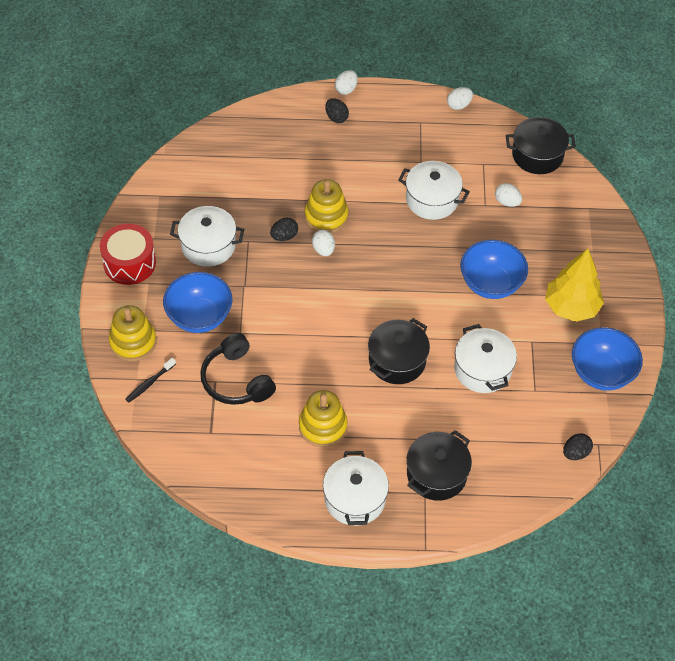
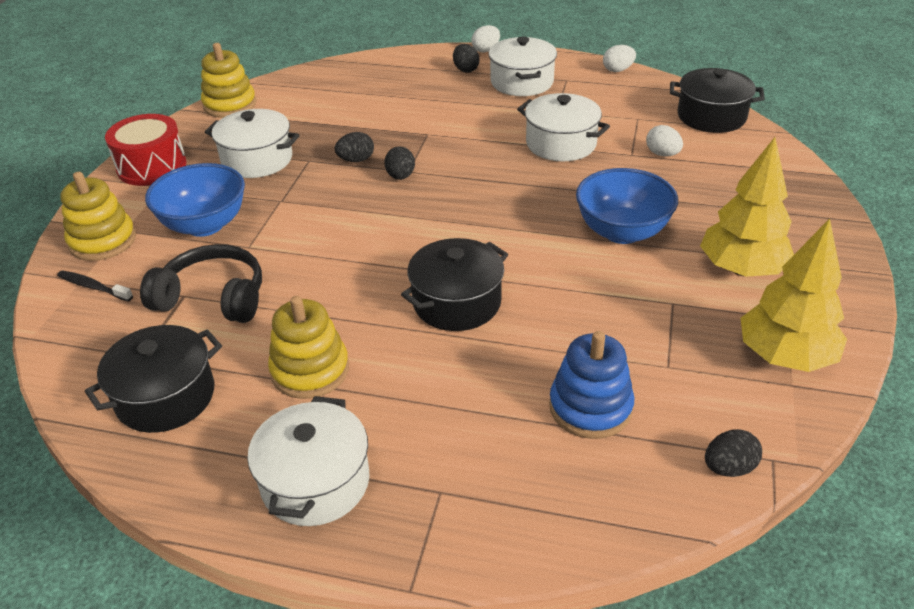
camera: 15 degrees right, 15 degrees down
black toothbrush [125,358,176,403] -> black toothbrush turned 60 degrees clockwise [57,271,133,302]
black headphones [200,333,276,405] -> black headphones turned 120 degrees clockwise [140,244,262,323]
yellow stacking toy [305,179,349,233] -> yellow stacking toy moved to [201,43,256,118]
white egg [312,230,335,256] -> black egg [384,147,415,180]
black pot [407,430,472,501] -> black pot moved to [85,325,222,433]
white pot [454,324,517,393] -> white pot moved to [488,36,557,96]
blue bowl [572,327,643,391] -> yellow tree [741,218,847,372]
none -> blue stacking toy [549,331,634,439]

